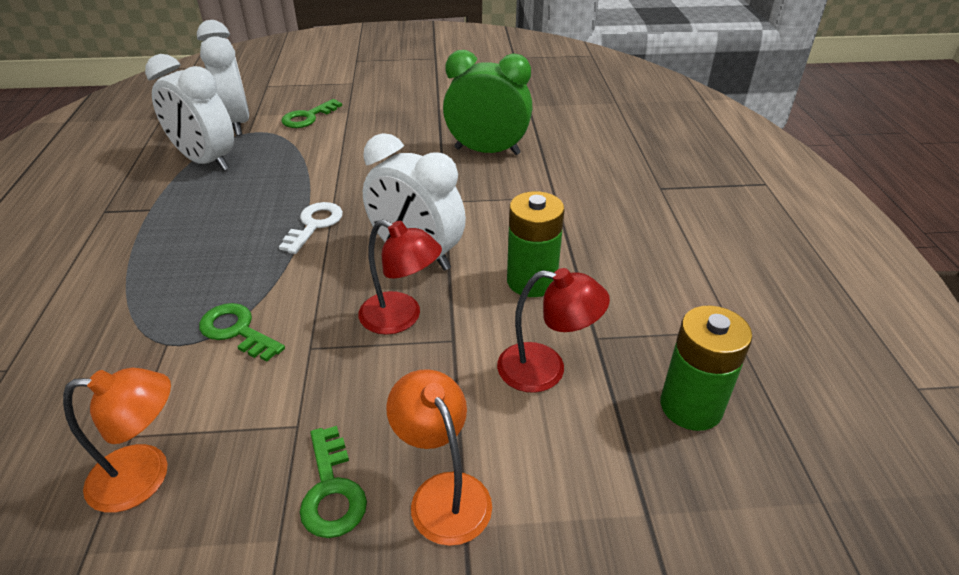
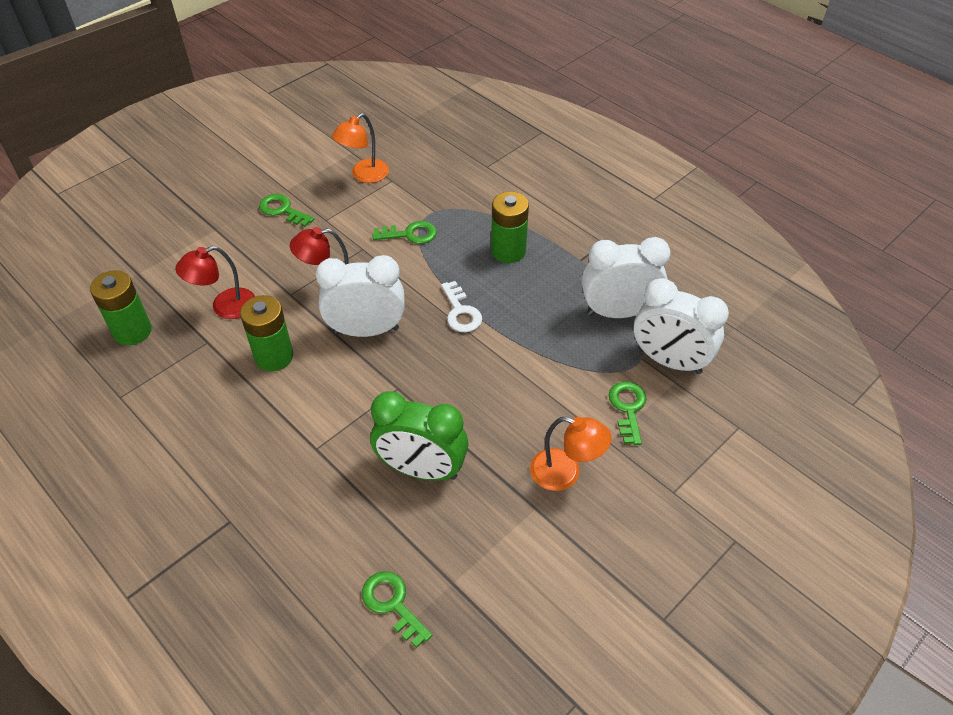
camera: 140 degrees right, 10 degrees up
orange lamp [386,369,492,546] -> orange lamp moved to [530,417,612,491]
green clock [443,50,532,155] -> green clock turned 45 degrees clockwise [370,391,468,481]
none -> green key [362,571,432,648]
none -> green battery [491,192,529,263]

